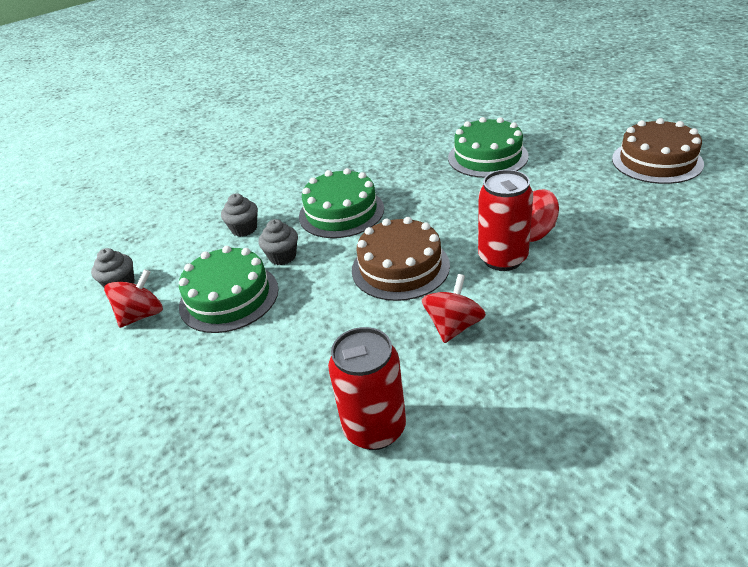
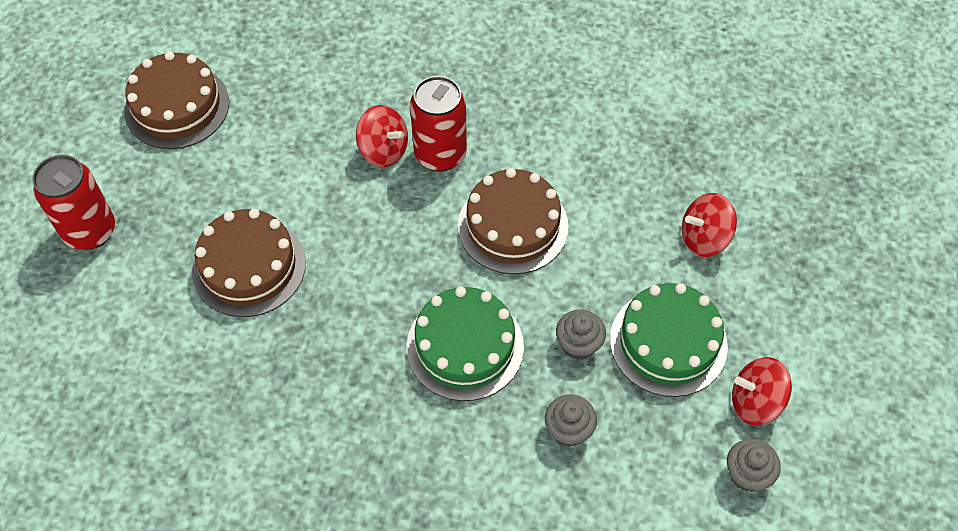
camera: 135 degrees left, 20 degrees up
red can [328,327,406,450] -> red can moved to [32,155,115,250]
red spinning top [422,274,486,343] -> red spinning top moved to [682,193,737,257]
green cake [448,117,529,178] -> brown cake [192,209,306,317]

